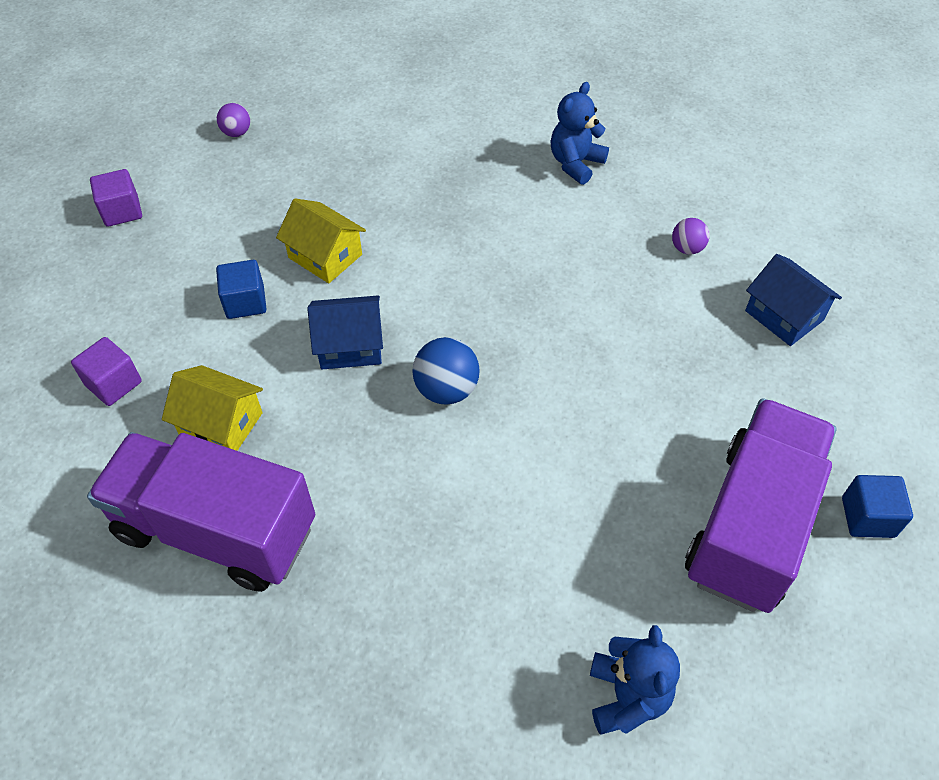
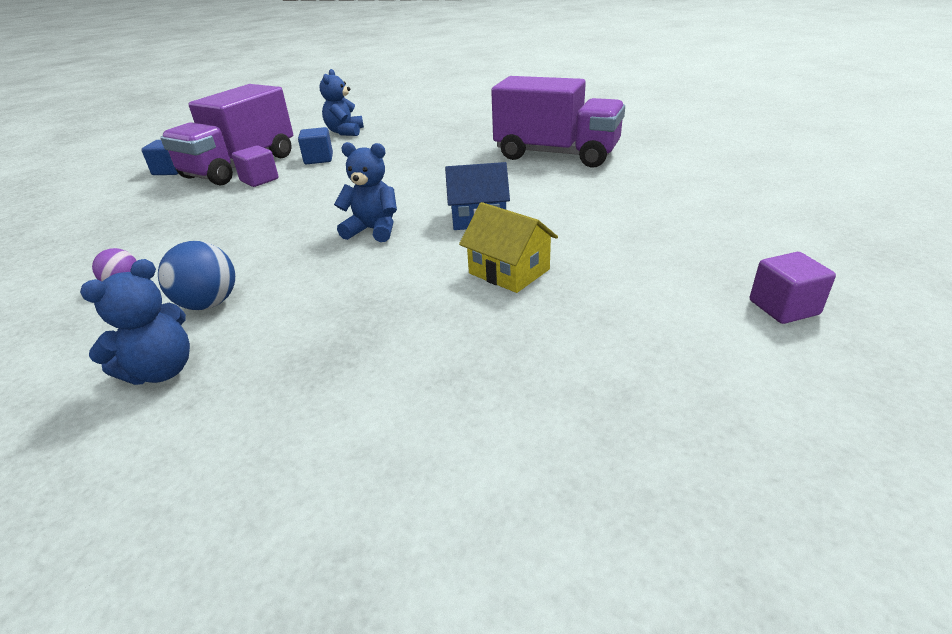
camera: 175 degrees left, 20 degrees down
purple cube [71,337,142,406] -> purple cube moved to [232,145,279,187]
yellow house [162,365,263,451] -> none
blue cube [216,260,266,319] -> blue cube moved to [298,127,333,164]
purple ball [217,103,250,137] -> none
blue ball [412,337,480,405] -> blue ball moved to [158,241,235,310]
blue house [745,254,842,346] -> none
none -> blue teddy bear [334,142,397,242]

